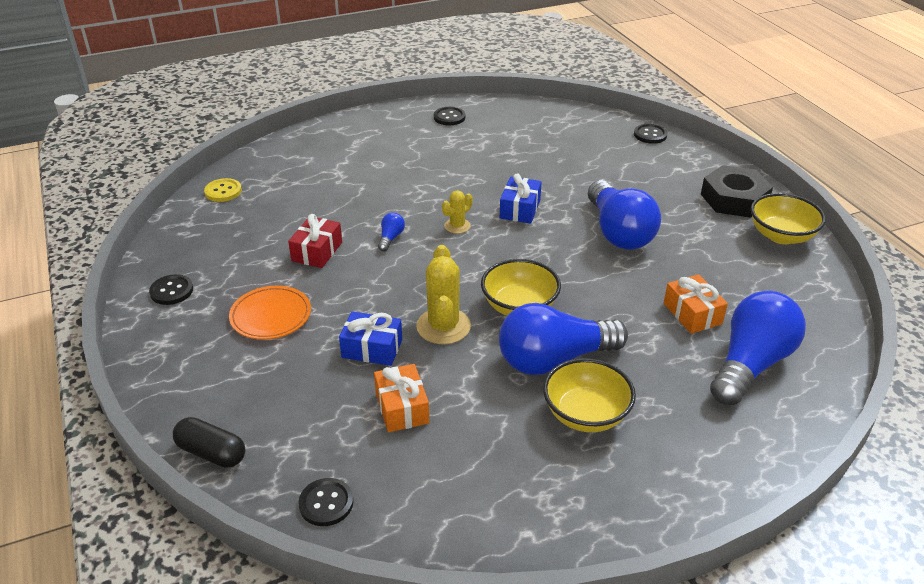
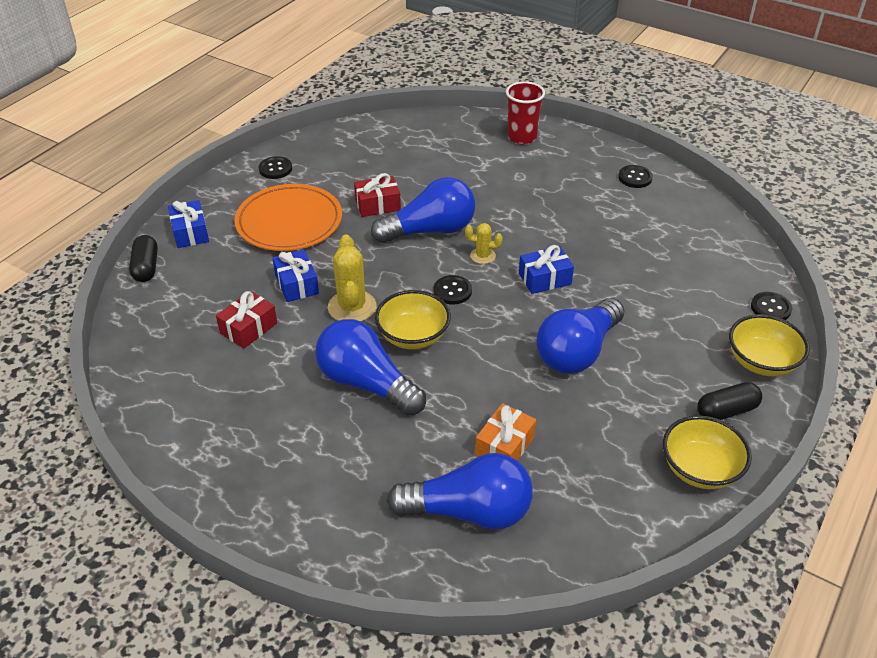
camera: 55 degrees right, 5 degrees up
yellow button [204,178,242,202] -> none
orange plate [229,286,311,340] -> orange plate [235,184,342,251], size x1.61
black button [298,478,354,526] -> black button moved to [434,275,472,305]
orange gift [374,364,429,432] -> red gift [216,291,277,349]
blue light bulb [378,213,405,251] -> blue light bulb [371,177,475,243], size x2.49
yellow cactus [416,245,471,344] -> yellow cactus turned 60 degrees counterclockwise [328,234,376,322]
yellow bowl [543,358,636,432] -> yellow bowl moved to [729,314,810,376]
black nut [701,165,773,218] -> black capsule [697,382,762,420]
none -> blue gift [168,200,209,248]
none -> red cup [506,81,545,144]

